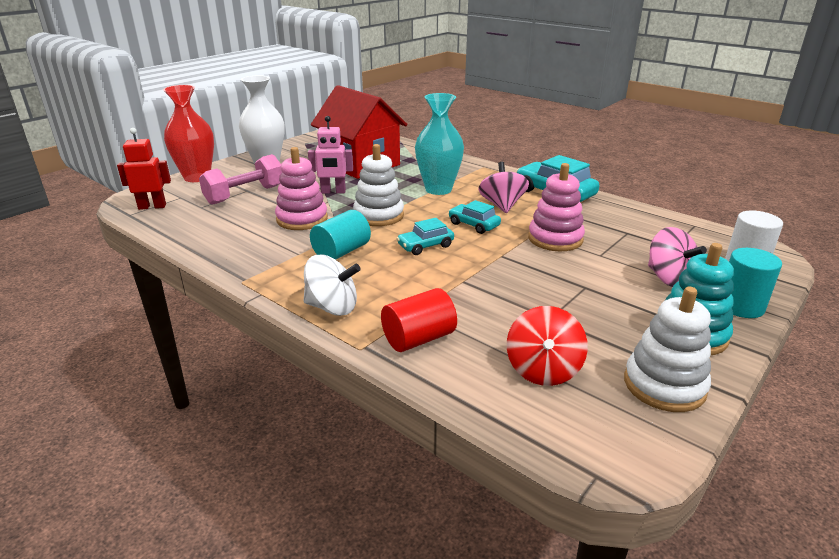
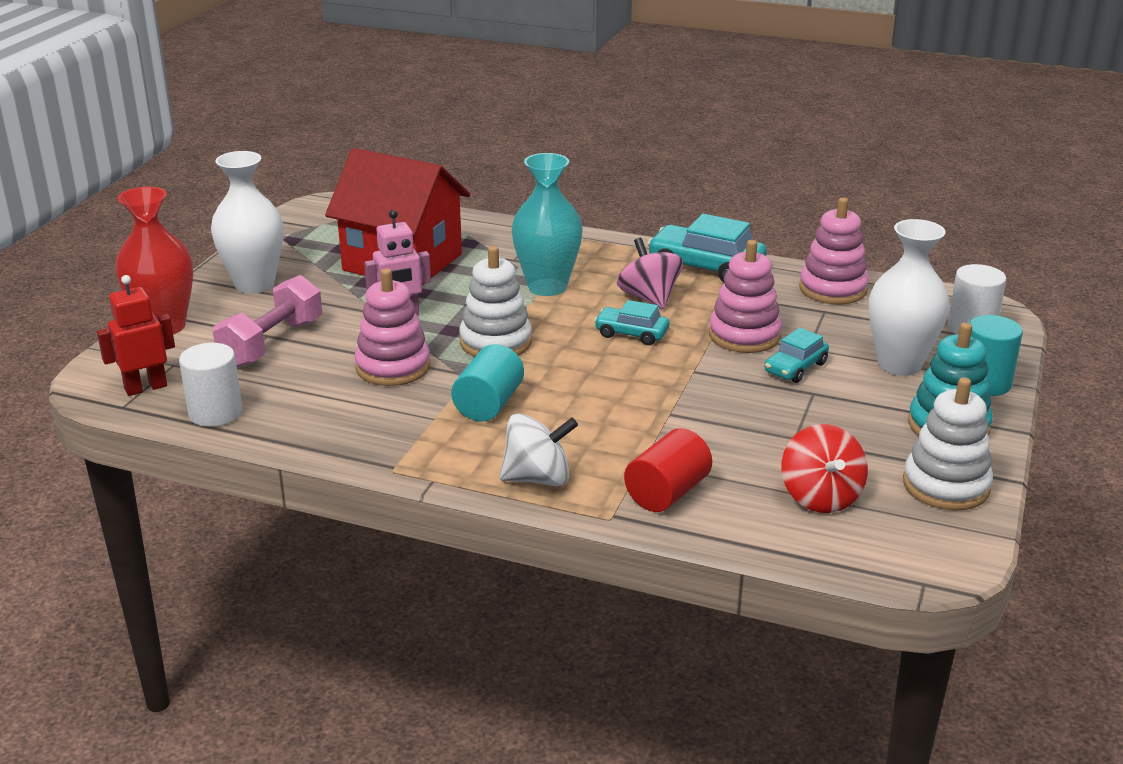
camera: 20 degrees left, 0 degrees up
turquoise car [397,218,454,255] -> turquoise car moved to [764,328,829,383]
pink spinning top [648,227,707,287] -> white vase [869,219,949,376]
none -> white cylinder [179,343,242,427]
none -> pink stacking toy [799,197,869,304]

